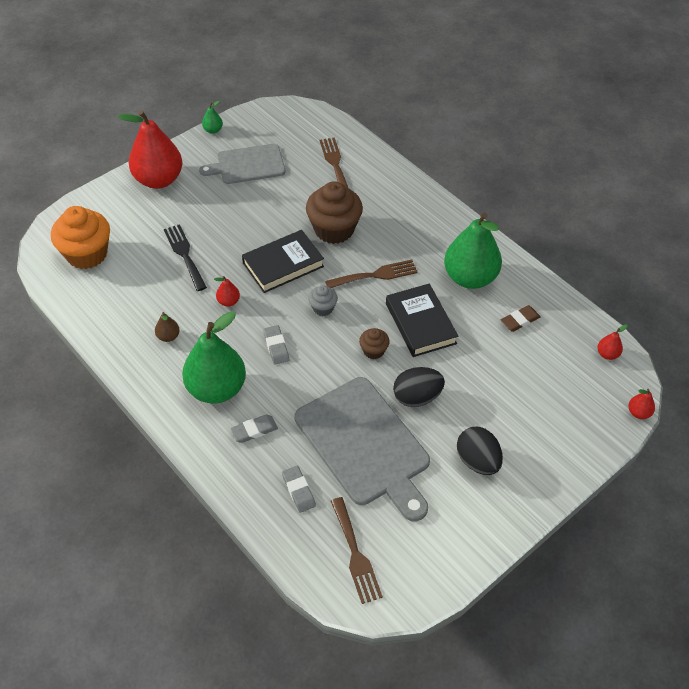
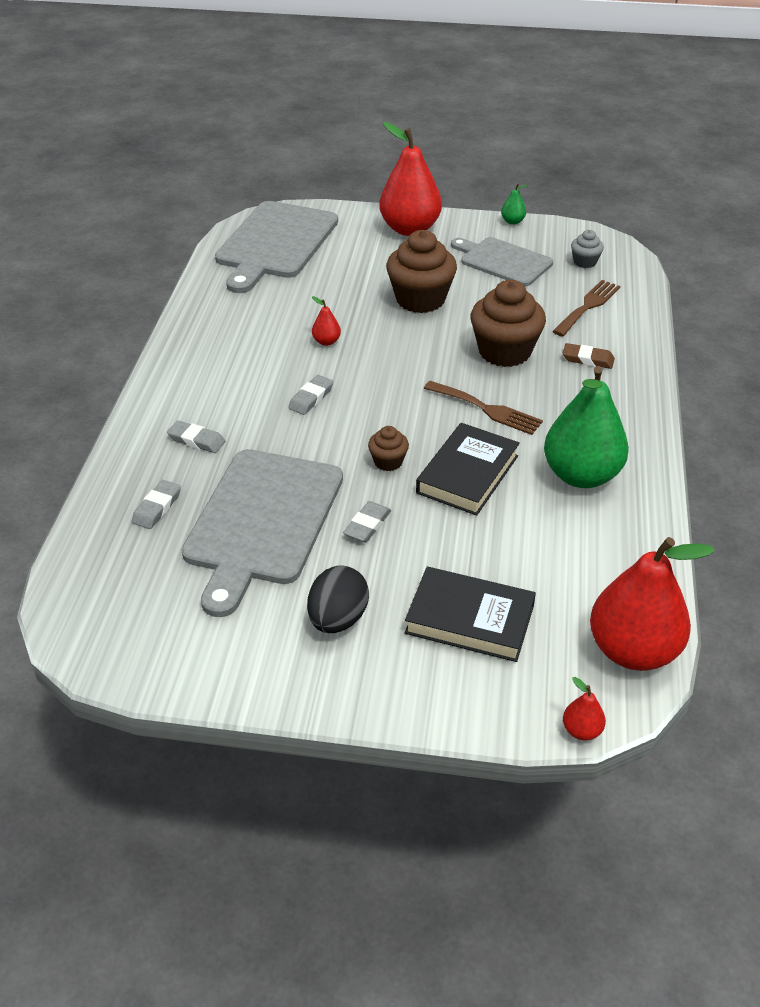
camera: 50 degrees right, 10 degrees down
orange cupcake [51,206,110,269] -> grey cutting board [215,201,338,293]
brown pear [155,312,180,342] -> none
black fork [164,224,207,291] -> none
green pear [182,311,246,404] -> none
black book [242,230,324,293] -> black book moved to [405,566,536,662]
grey cupcake [308,285,338,316] -> grey cupcake moved to [571,230,604,268]
brown fork [331,497,383,604] -> none
black egg [393,367,445,407] -> grey eraser [343,501,391,543]
brown eraser [501,305,540,332] -> brown eraser moved to [563,343,615,369]
red pear [597,324,628,360] -> red pear [590,537,715,671], size x2.44
none -> brown cupcake [386,230,457,313]

